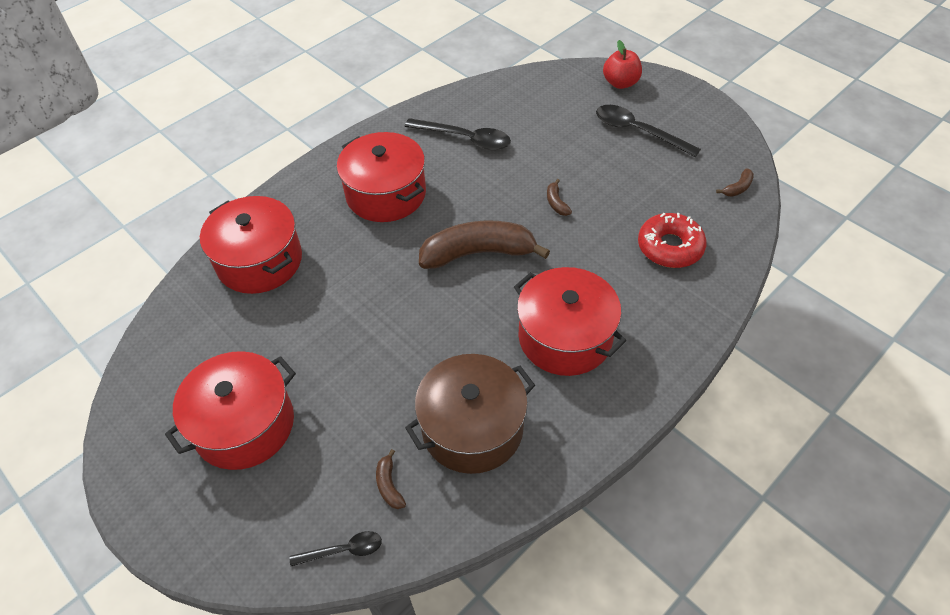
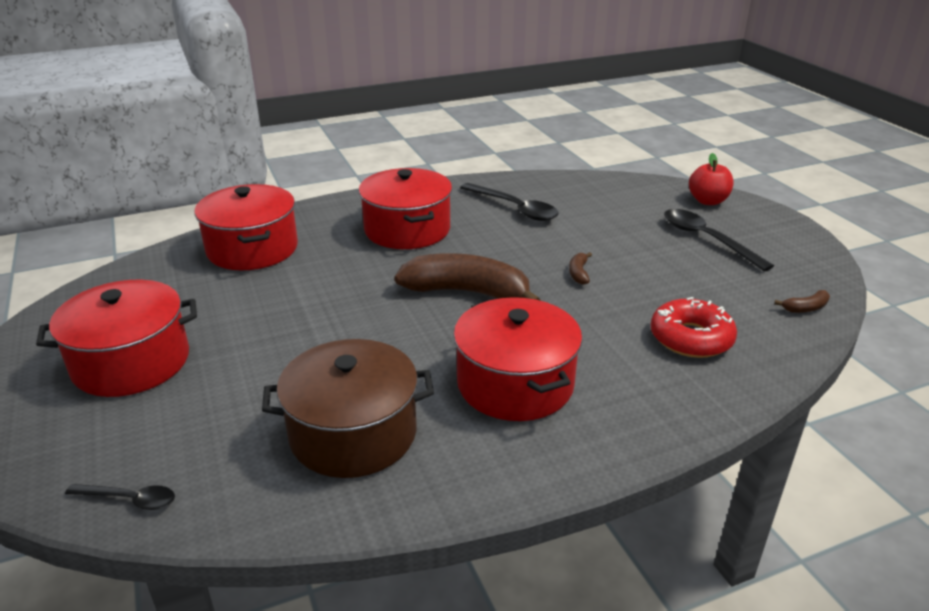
camera: 20 degrees right, 20 degrees down
brown banana [376,449,406,509] -> none

